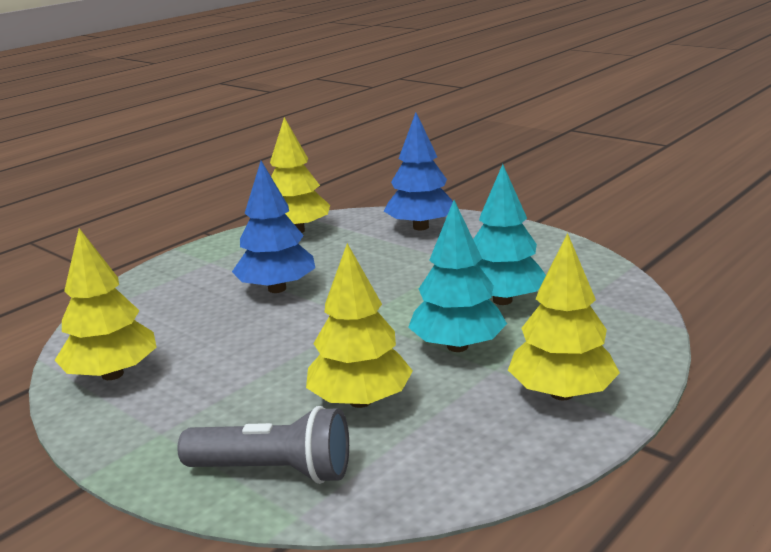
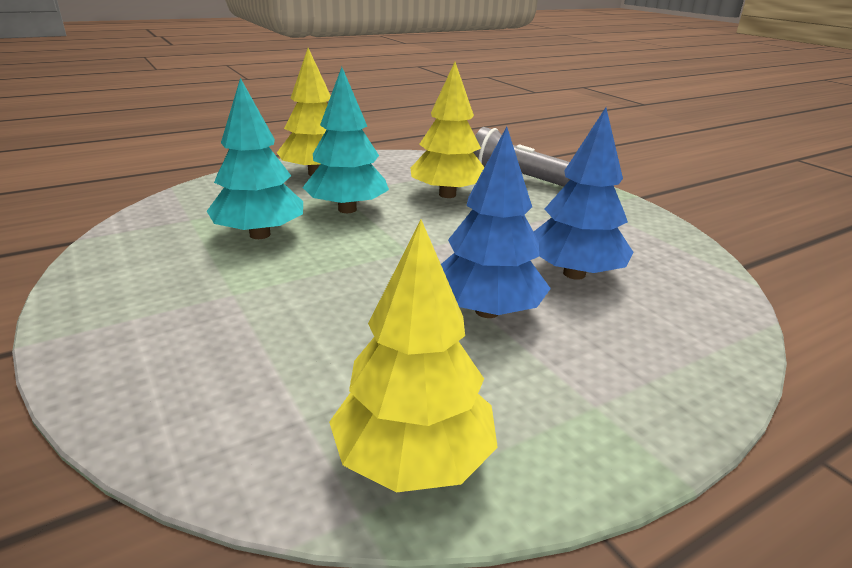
camera: 165 degrees left, 5 degrees up
yellow tree [55,228,157,380] -> none
blue tree [384,112,453,230] -> blue tree moved to [534,107,634,280]

